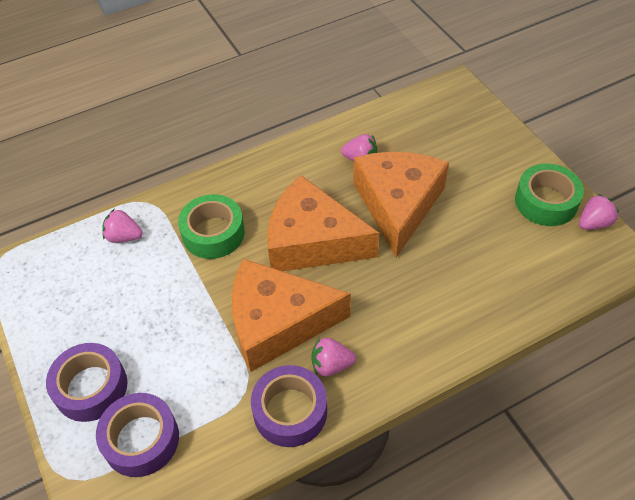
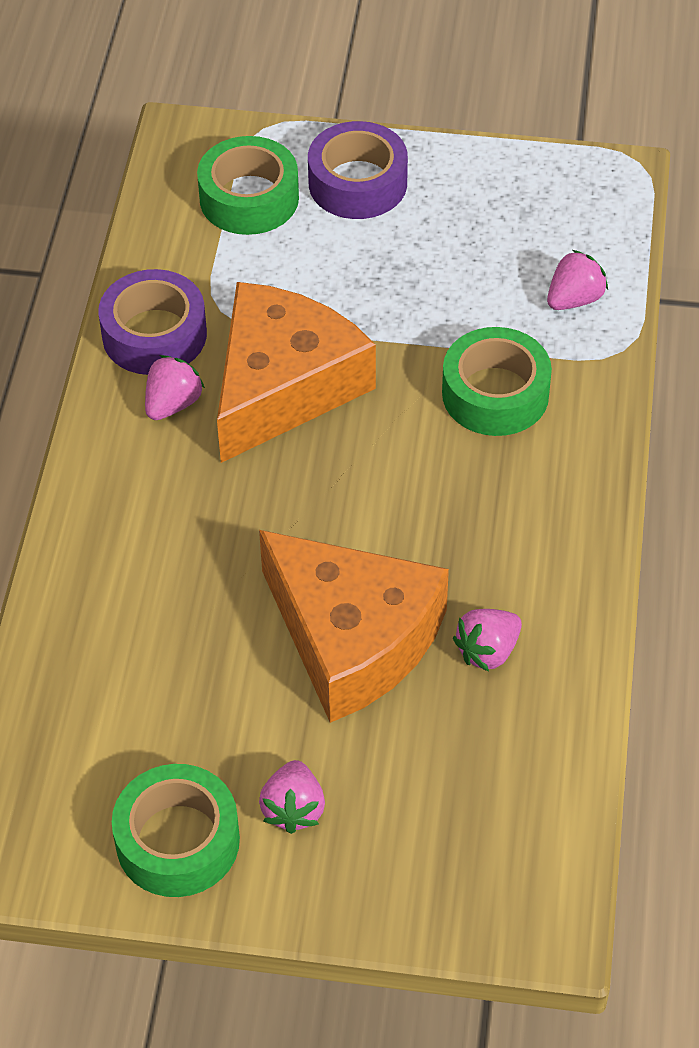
camera: 125 degrees right, 0 degrees up
purple tape [96,393,179,477] -> green tape [197,136,299,235]
orange cheese [267,175,380,271] -> none
pink strawberry [579,194,619,230] -> pink strawberry moved to [259,760,325,834]

